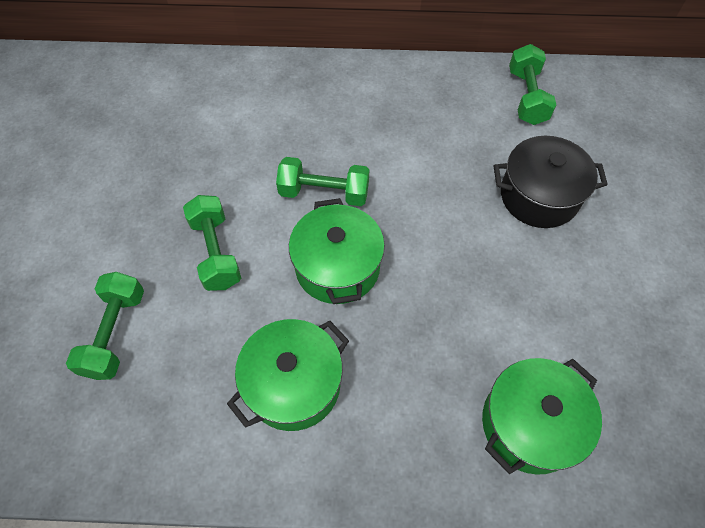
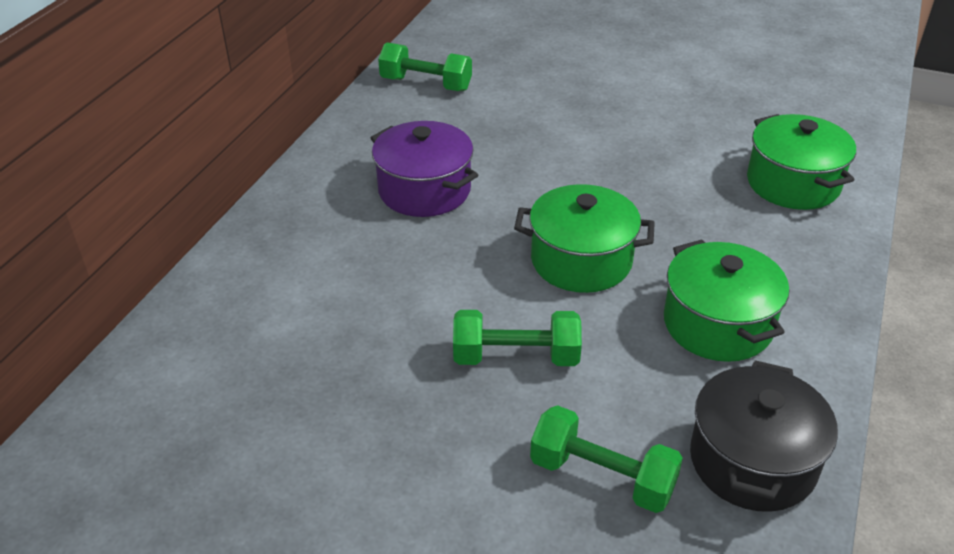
camera: 70 degrees left, 20 degrees down
green dumbbell [276,157,369,206] -> none
black pot [493,136,608,228] -> black pot moved to [690,360,838,512]
none -> purple pot [371,121,478,217]

